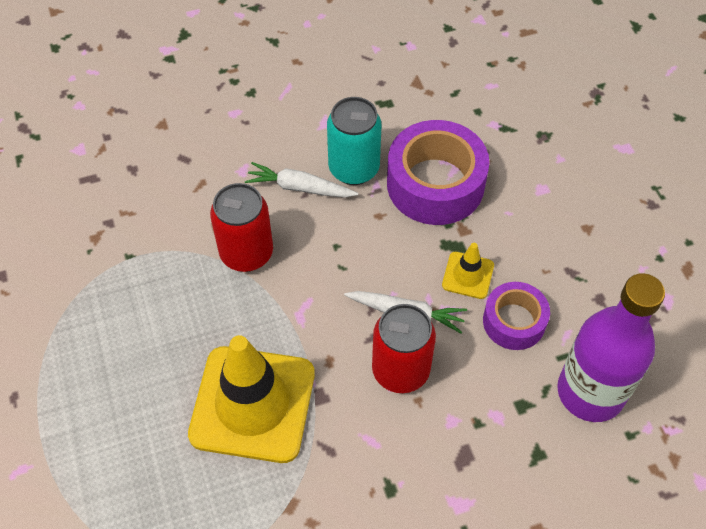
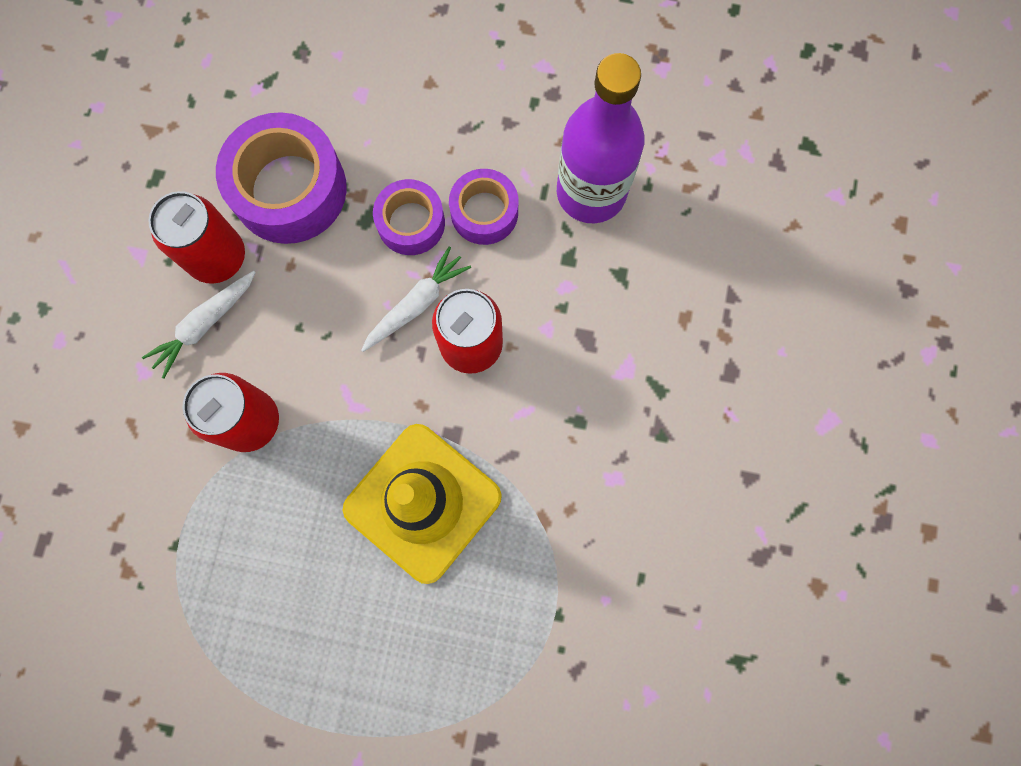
camera: 60 degrees left, 20 degrees up
turquoise can [327,97,381,185] -> red can [148,191,245,284]
yellow traffic cone [442,243,494,299] -> purple tape [373,179,445,255]

